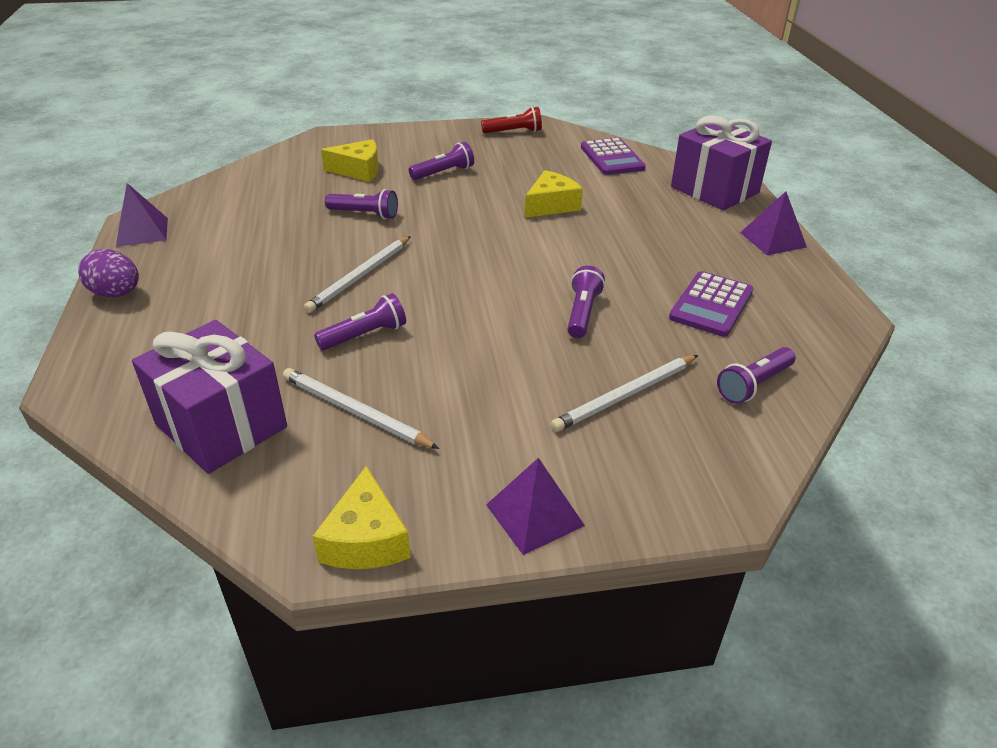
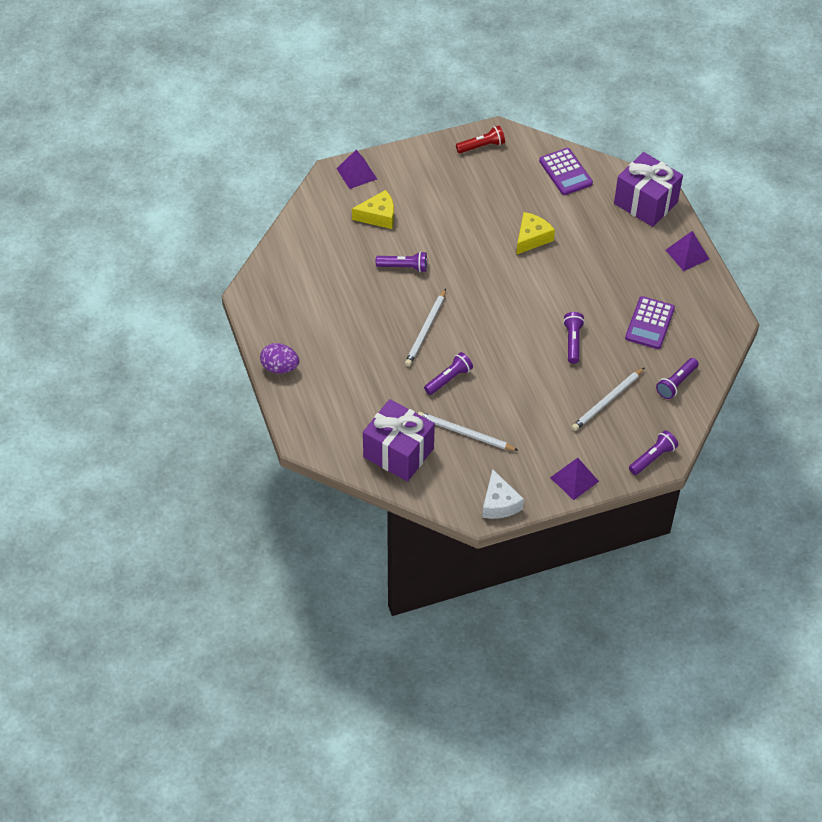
camera: 10 degrees left, 15 degrees up
purple pyramid [116,183,168,247] -> purple pyramid moved to [337,150,377,189]
yellow cheese [313,466,411,569] -> white cheese [482,469,524,519]
purple flashlight [409,142,474,180] -> purple flashlight moved to [629,430,678,475]

